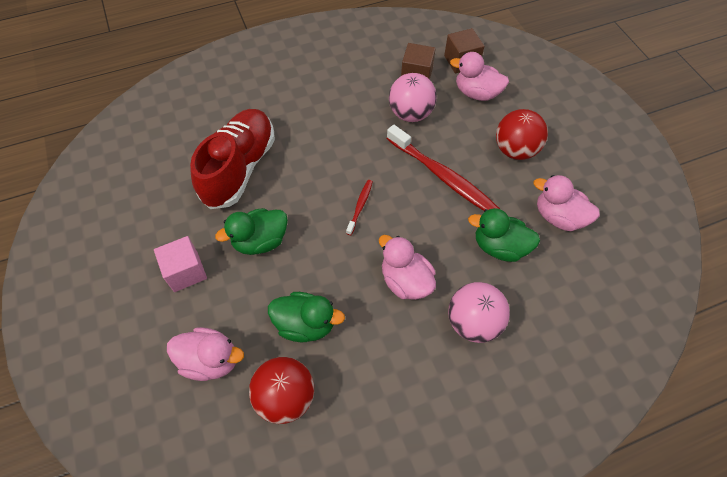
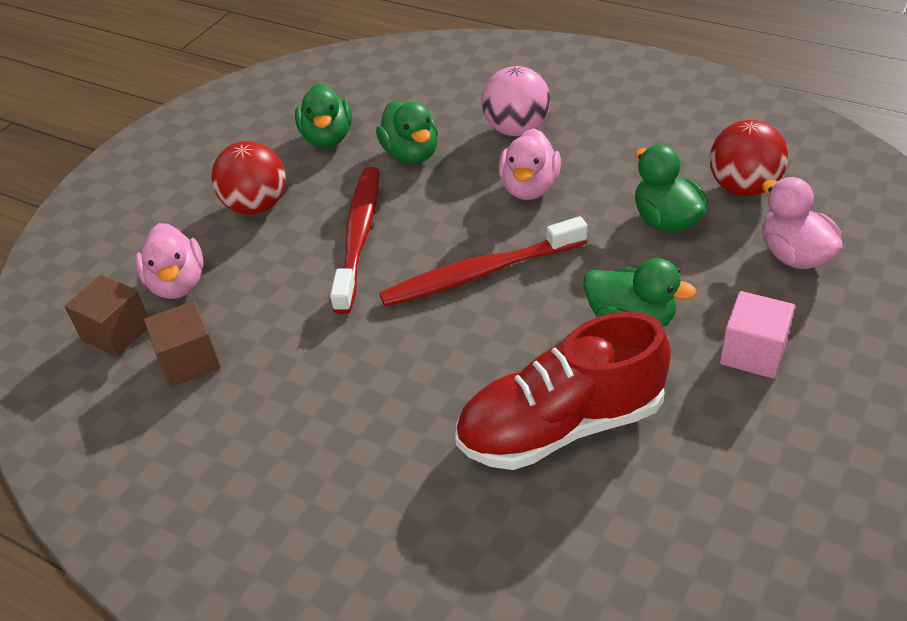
camera: 125 degrees left, 15 degrees down
red toothbrush [346,180,373,235] -> red toothbrush [379,216,588,307], size x2.13
pink ball [389,73,437,122] -> none
pink duck [534,175,600,231] -> green duck [295,84,352,148]

